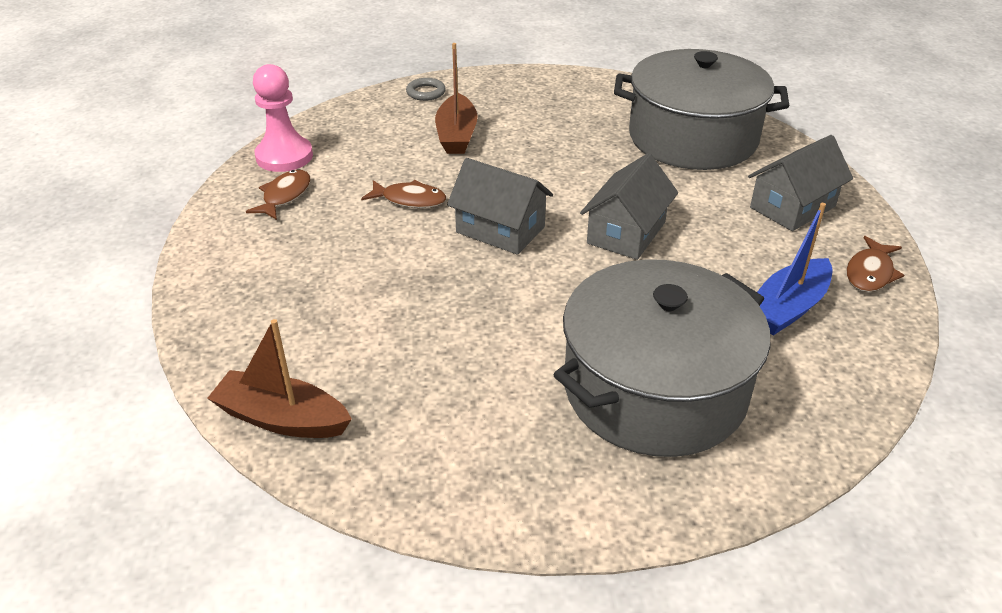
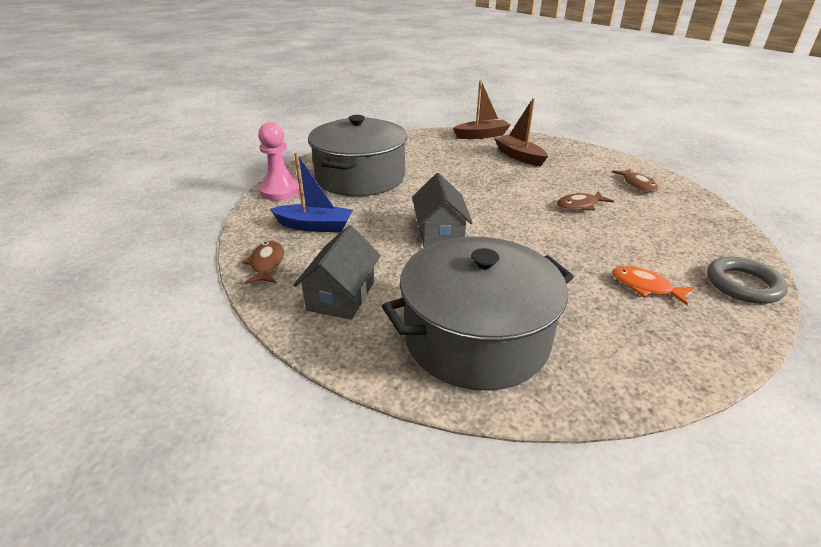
camera: 145 degrees right, 5 degrees down
pink pawn [253,64,313,172] -> pink pawn moved to [258,122,300,200]
grey ring [406,78,446,101] -> grey ring [707,257,788,304], size x1.64
brown boat [435,43,478,154] -> brown boat moved to [494,98,548,166]
grey house [447,158,553,255] -> none
blue boat [757,203,832,336] -> blue boat turned 90 degrees clockwise [270,152,353,232]
none -> orange fish [612,266,693,305]

